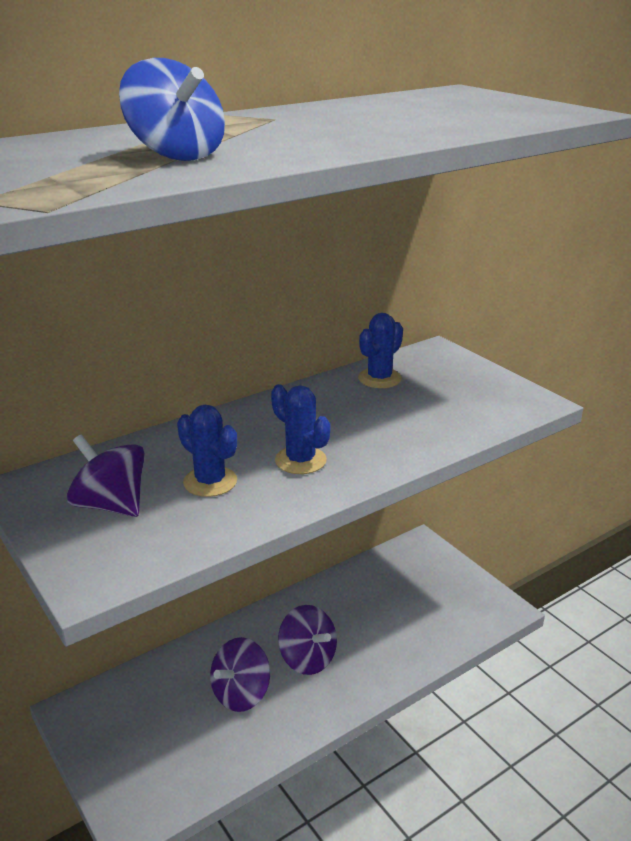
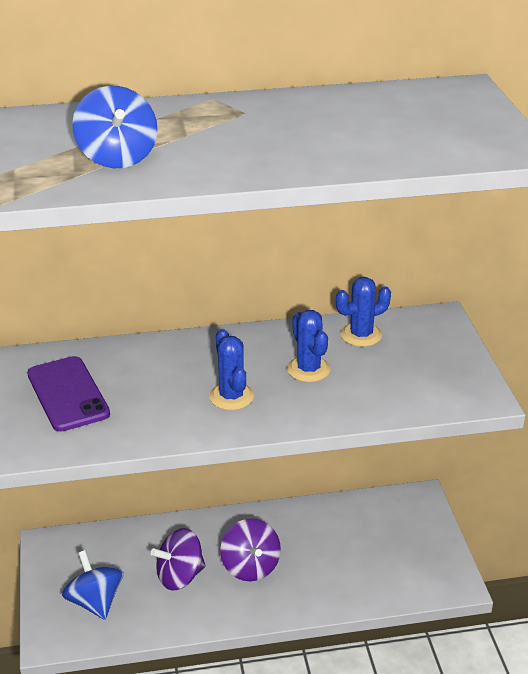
camera: 25 degrees right, 5 degrees up
purple spinning top [67,434,145,517] -> purple phone [27,356,110,432]
blue cactus [177,405,237,497] -> blue cactus moved to [287,310,331,382]
none -> blue spinning top [62,550,123,620]

